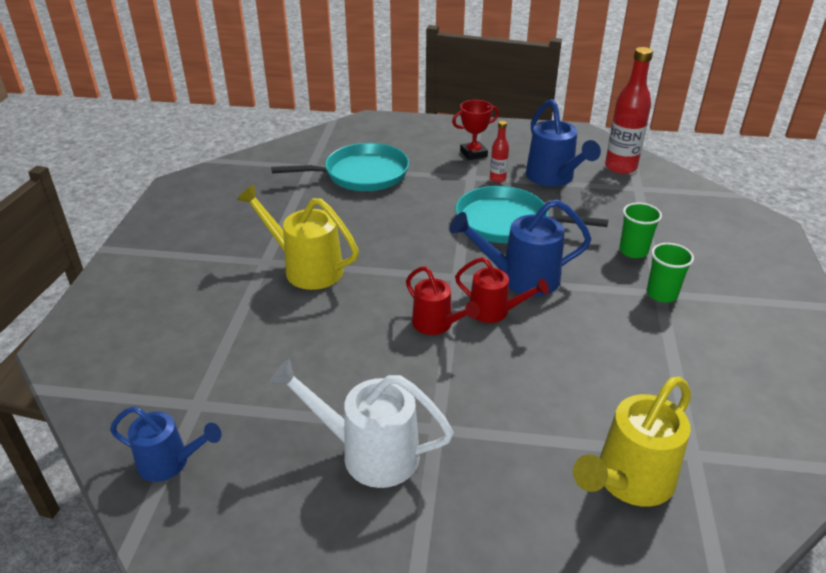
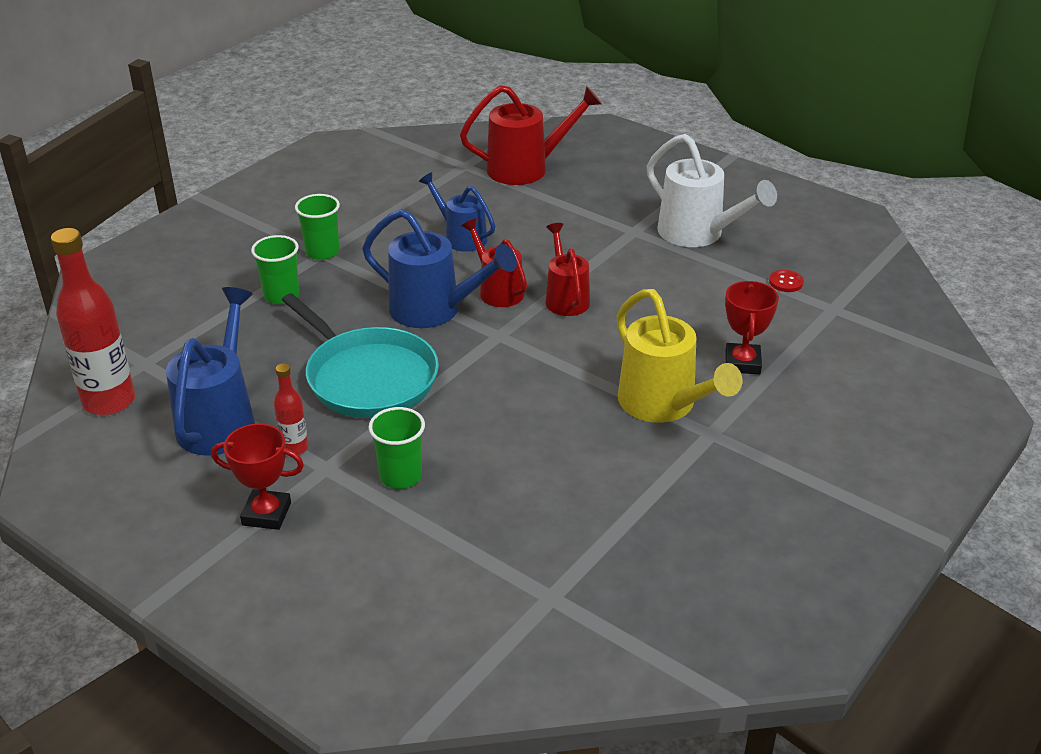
camera: 150 degrees left, 0 degrees up
blue watering can [110,406,222,482] -> blue watering can moved to [419,172,495,252]
turquoise pan [271,143,409,191] -> none
yellow watering can [573,377,691,507] -> red watering can [460,85,602,185]
none -> green cup [369,407,425,489]
none -> red trophy [725,281,779,374]
none -> red button [769,270,804,292]

